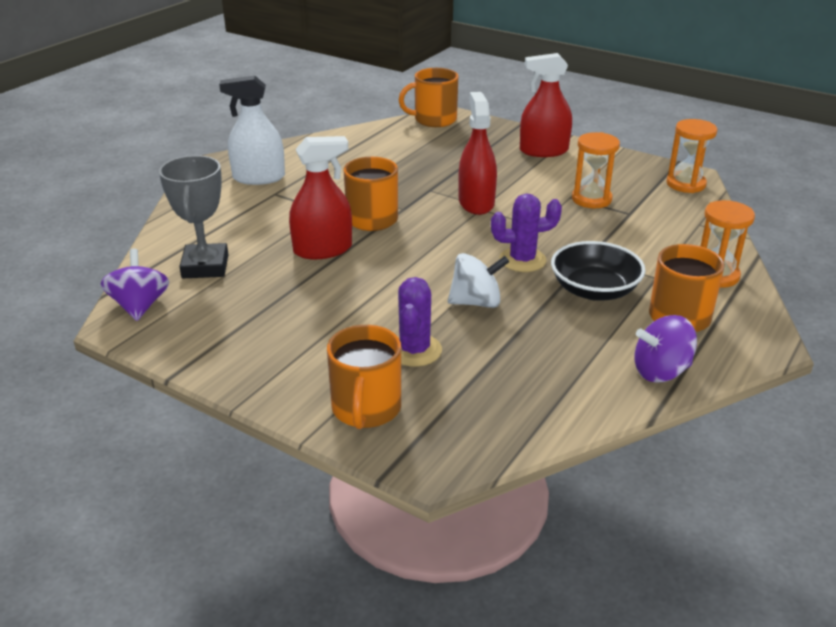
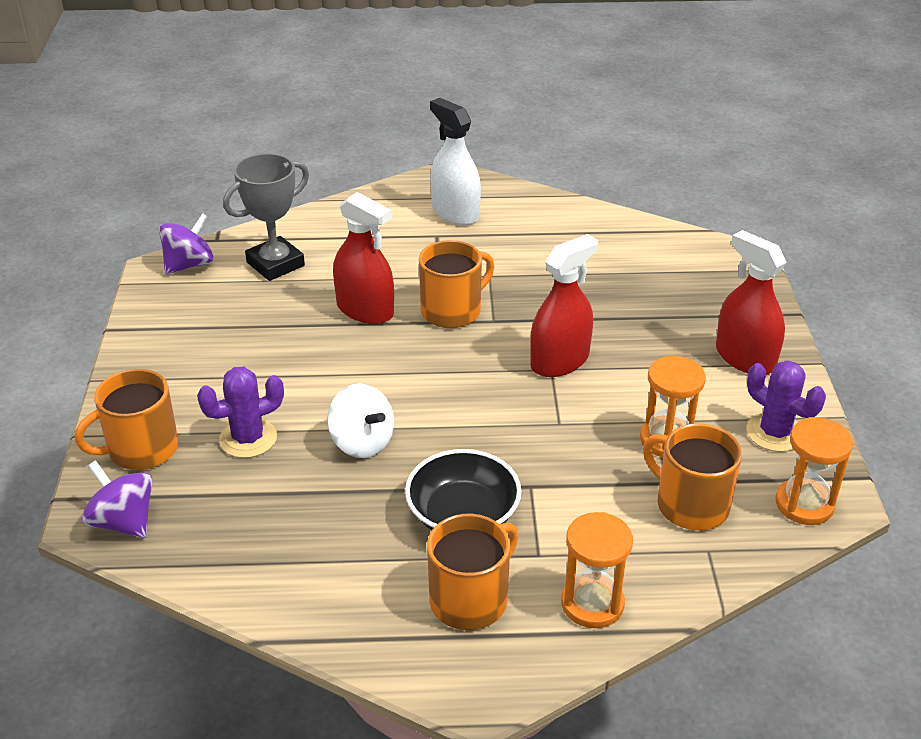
camera: 55 degrees right, 5 degrees up
orange mug [399,68,458,127] -> orange mug moved to [643,423,742,530]
purple cactus [491,193,562,272] -> purple cactus moved to [747,360,826,452]
purple spinning top [635,315,697,383] -> purple spinning top moved to [82,460,153,538]

